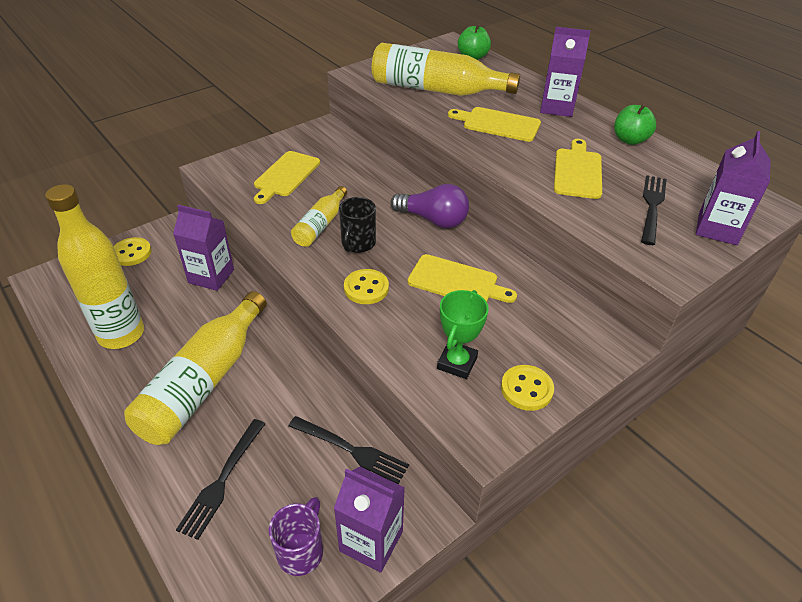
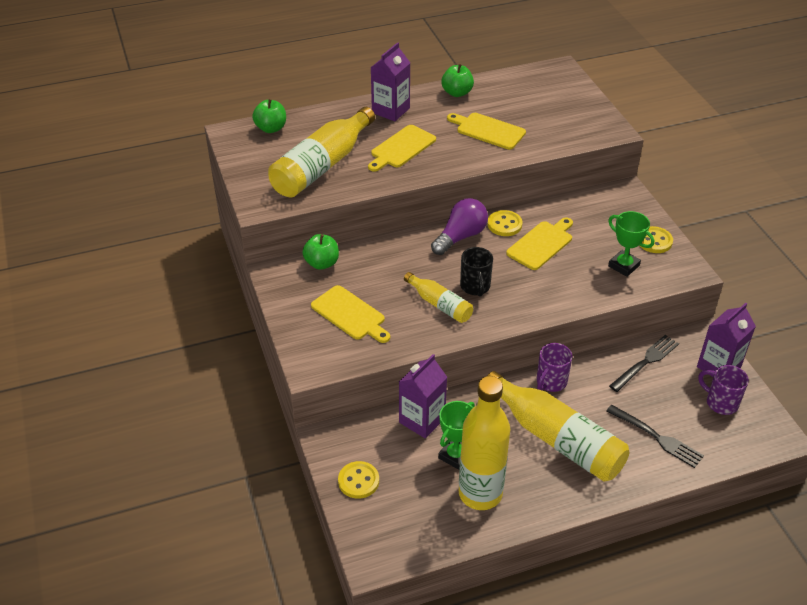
camera: 70 degrees left, 0 degrees up
black mug [339,197,376,253] -> black mug turned 45 degrees clockwise [460,247,493,297]
yellow button [344,269,389,304] -> yellow button moved to [488,210,523,236]
black fork [641,175,667,245] -> none
purple carton [696,131,771,245] -> none
none -> green apple [302,234,339,270]
none -> green trophy [438,401,475,470]
none -> purple mug [537,343,572,392]

